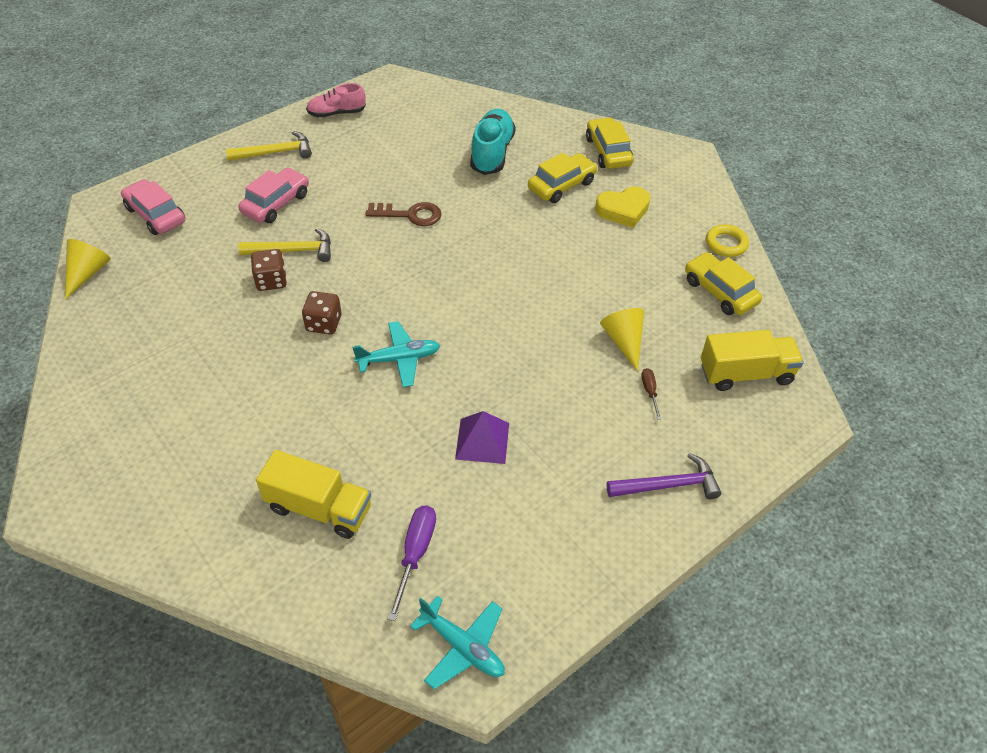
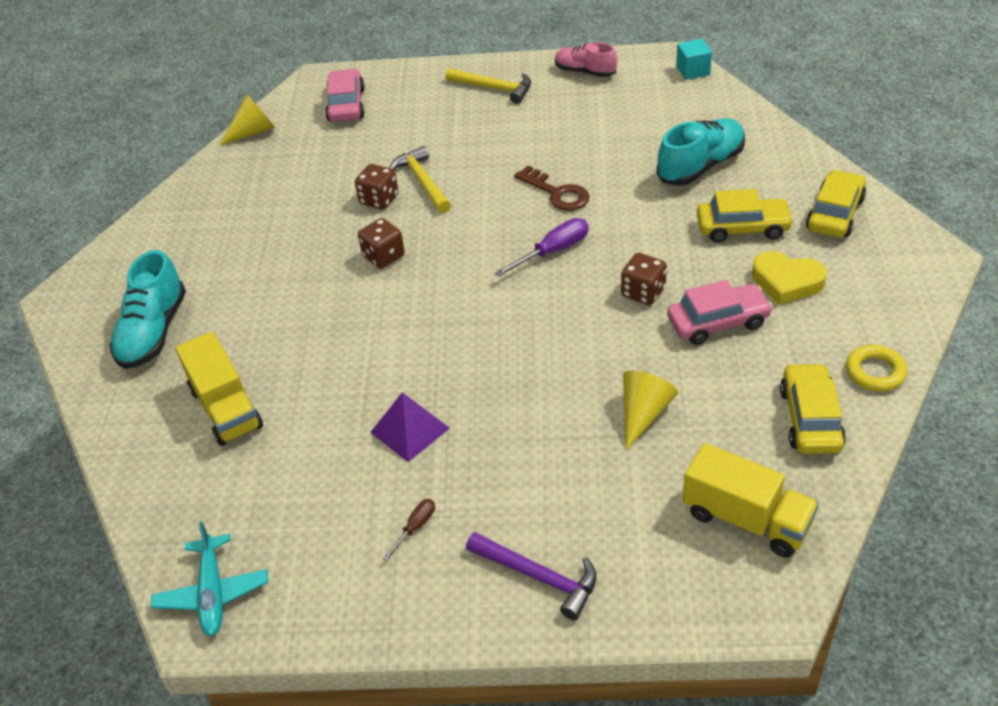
camera: 45 degrees right, 5 degrees down
pink car [238,168,309,223] -> pink car moved to [667,280,773,345]
yellow hammer [239,228,331,262] -> yellow hammer turned 150 degrees counterclockwise [389,146,451,213]
turquoise plane [352,321,440,387] -> none
purple screwdriver [388,505,436,621] -> purple screwdriver moved to [495,218,589,277]
brown screwdriver [641,368,661,420] -> brown screwdriver moved to [382,499,435,561]
none -> turquoise shoe [110,250,186,369]
none -> brown dice [621,253,667,305]
none -> turquoise cube [676,39,712,80]

